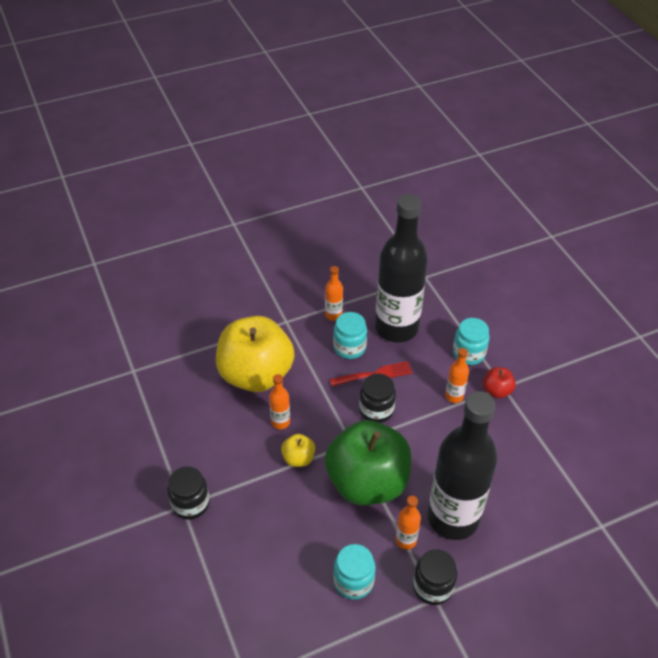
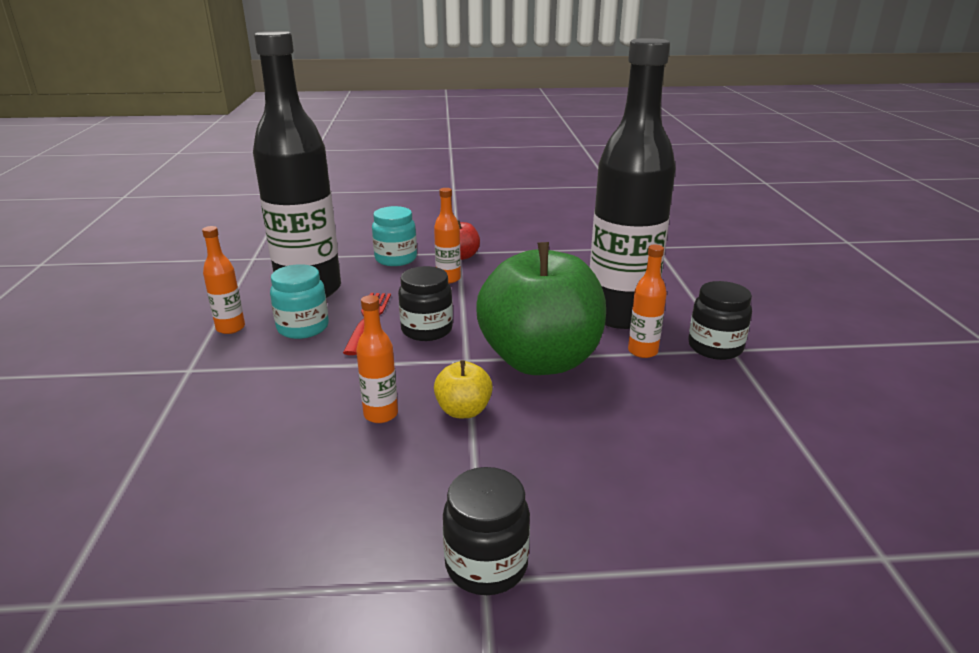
camera: 70 degrees left, 20 degrees down
yellow apple [216,316,295,392] -> none
turquoise jar [333,544,376,600] -> none

